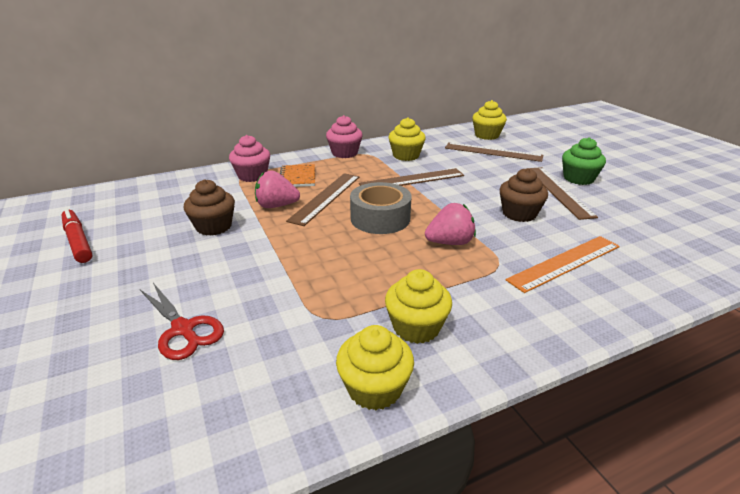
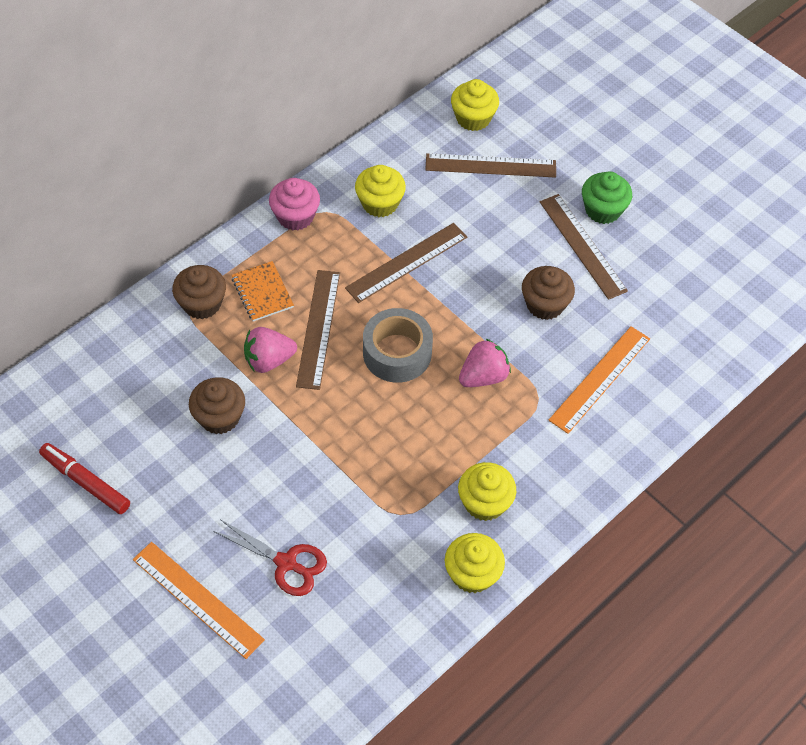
camera: 20 degrees left, 25 degrees up
pink cupcake [229,135,270,182] -> brown cupcake [172,265,226,319]
none -> orange ruler [133,542,265,659]

